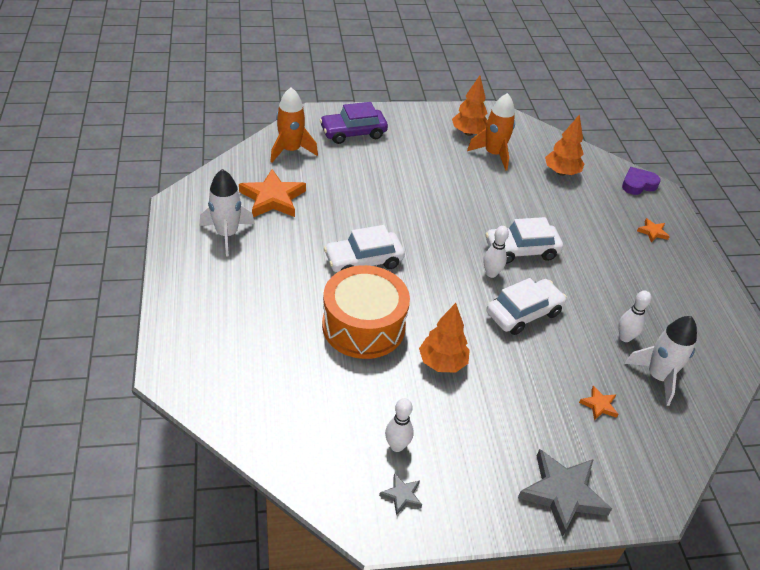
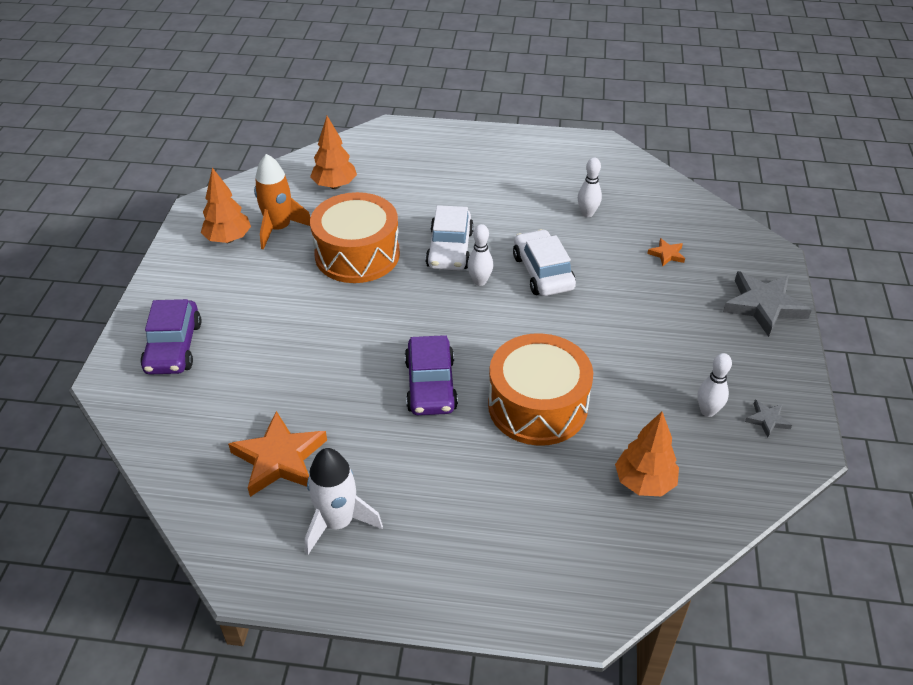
camera: 70 degrees left, 0 degrees up
orange rocket [270,87,318,163] -> none
white car [324,225,405,272] -> purple car [405,335,458,415]
orange tree [419,303,470,372] -> orange tree moved to [615,412,679,496]
purple heart [622,167,661,195] -> none
white rocket [624,316,697,406] -> none
orange star [637,218,670,243] -> none
none -> orange drum [310,192,400,283]

